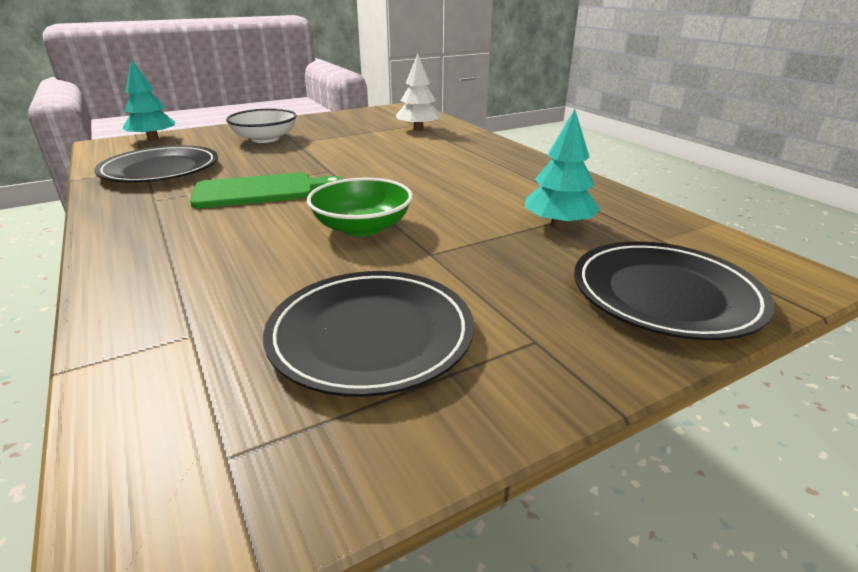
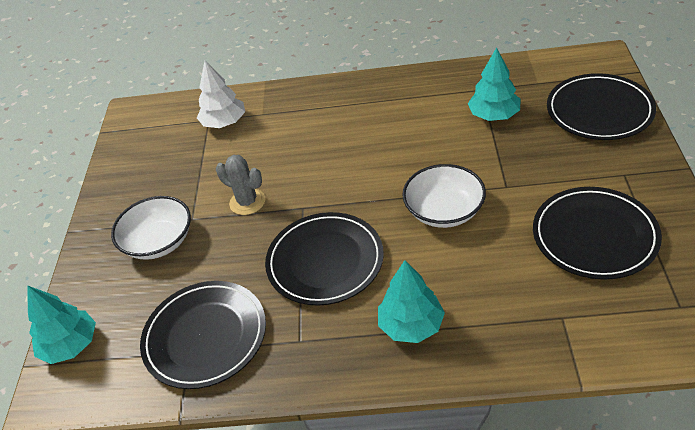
camera: 55 degrees left, 15 degrees up
green cutting board [190,172,343,208] -> black plate [265,212,384,306]
green bowl [307,178,413,237] -> white bowl [402,164,486,228]
none -> grey cactus [216,155,265,215]
none -> turquoise tree [378,260,445,343]

